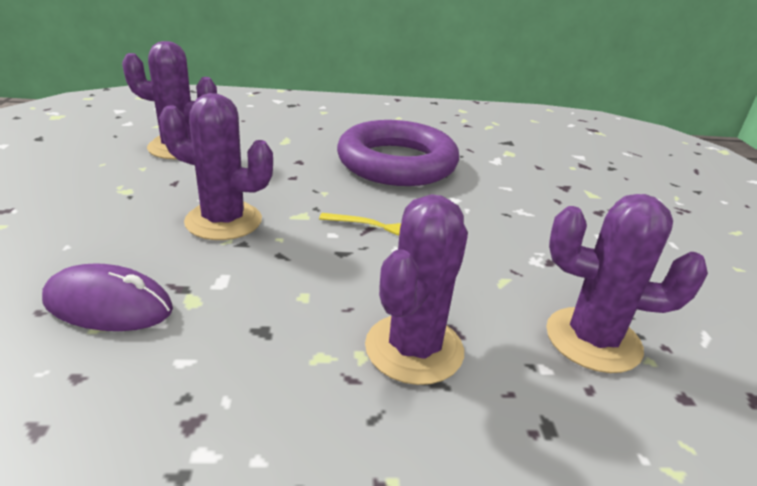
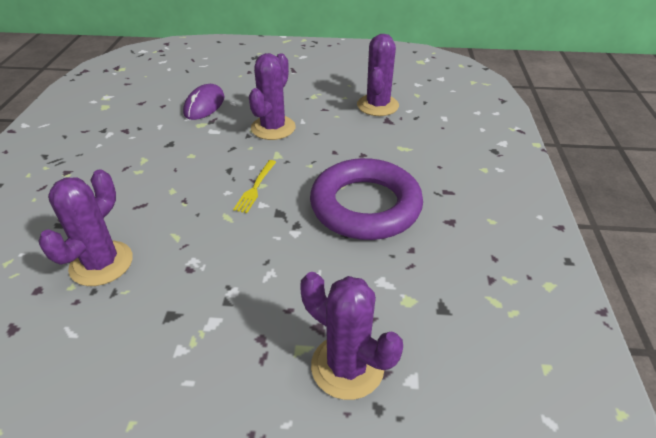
camera: 100 degrees right, 10 degrees up
purple cactus [365,194,468,385] -> purple cactus moved to [300,272,403,400]

